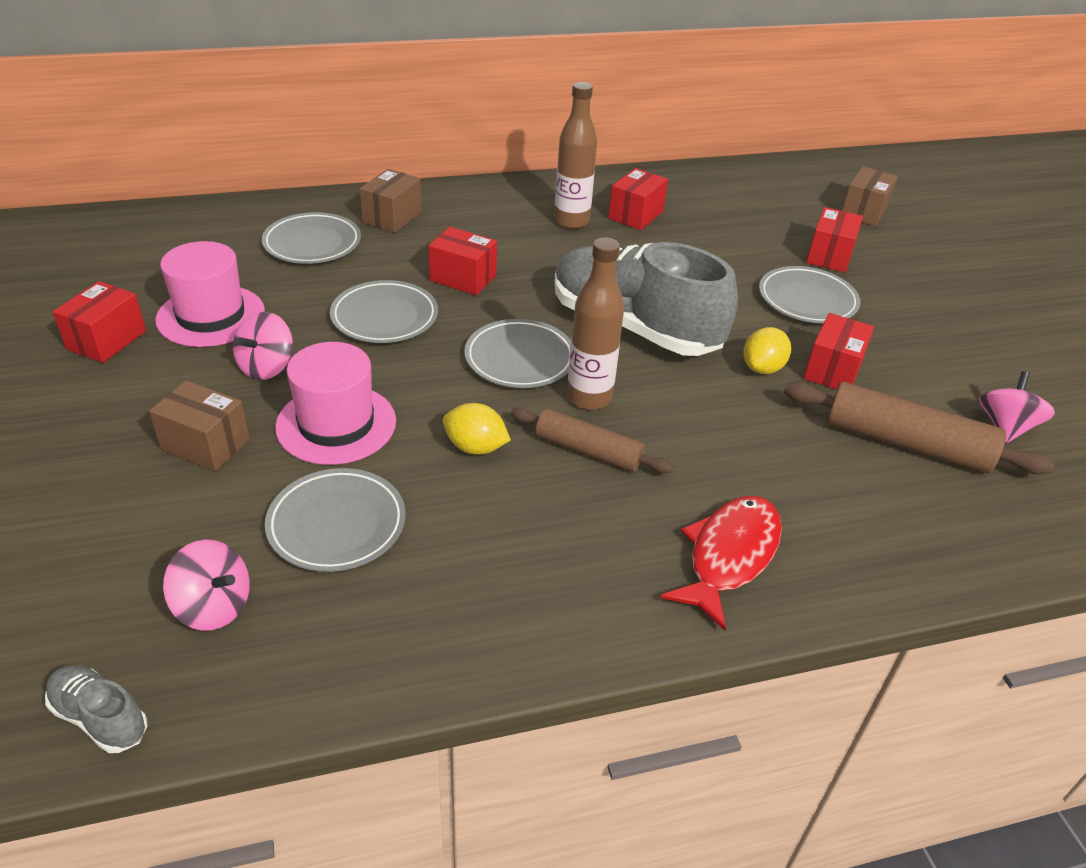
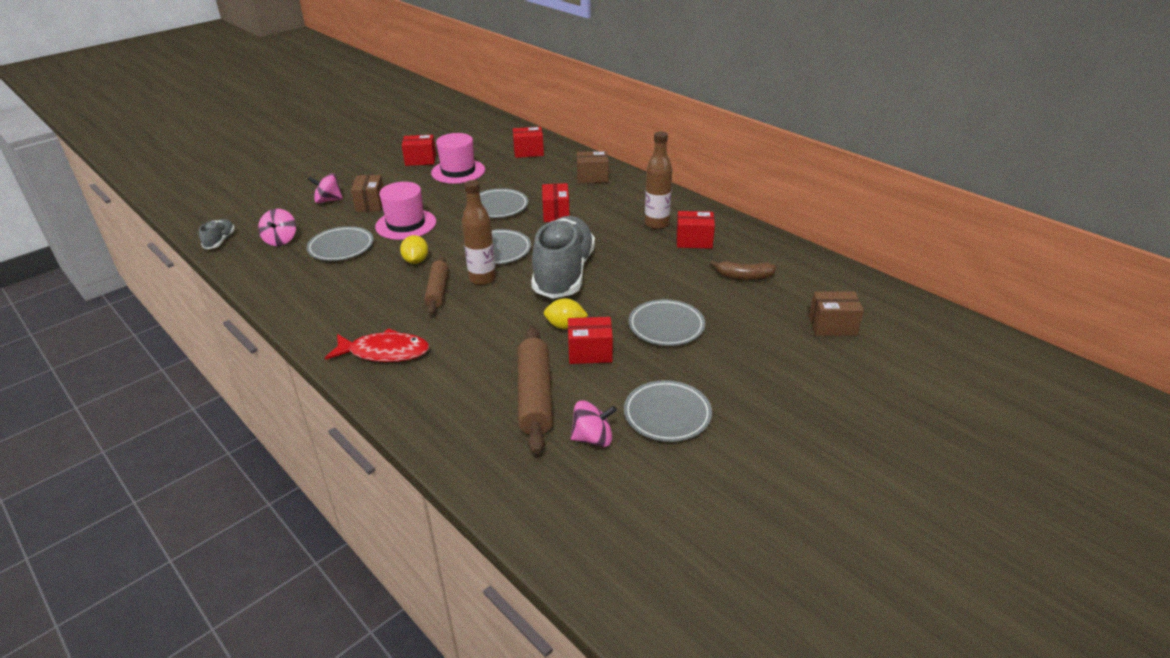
camera: 65 degrees right, 5 degrees down
pink spinning top [233,312,293,380] -> pink spinning top moved to [308,173,343,203]
grey plate [262,212,361,264] -> grey plate moved to [624,380,712,442]
red box [806,207,863,272] -> red box moved to [513,127,544,158]
none -> brown banana [710,260,777,280]

